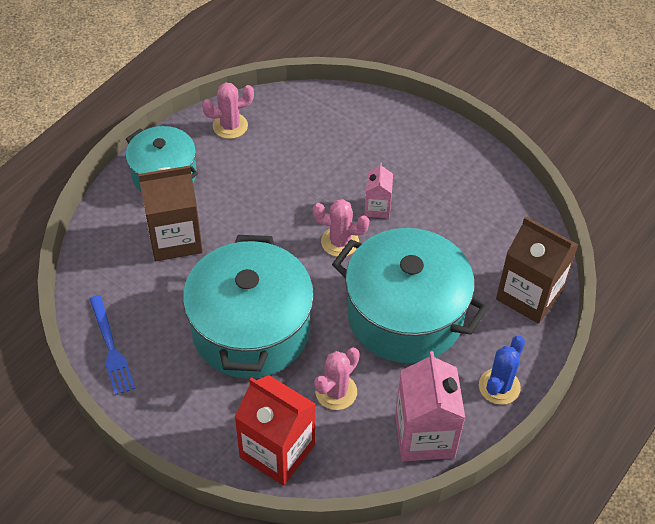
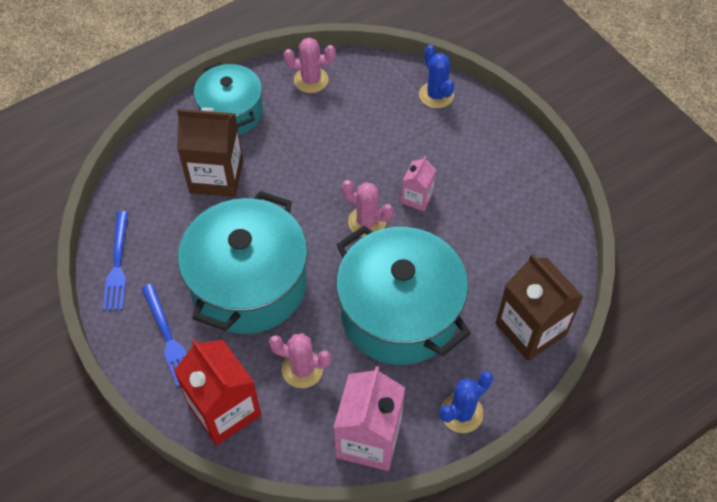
camera: 20 degrees right, 5 degrees up
pink cactus [314,348,360,410] -> pink cactus turned 45 degrees clockwise [269,333,331,388]
none -> blue fork [142,284,186,387]
none -> blue cactus [419,45,454,108]

